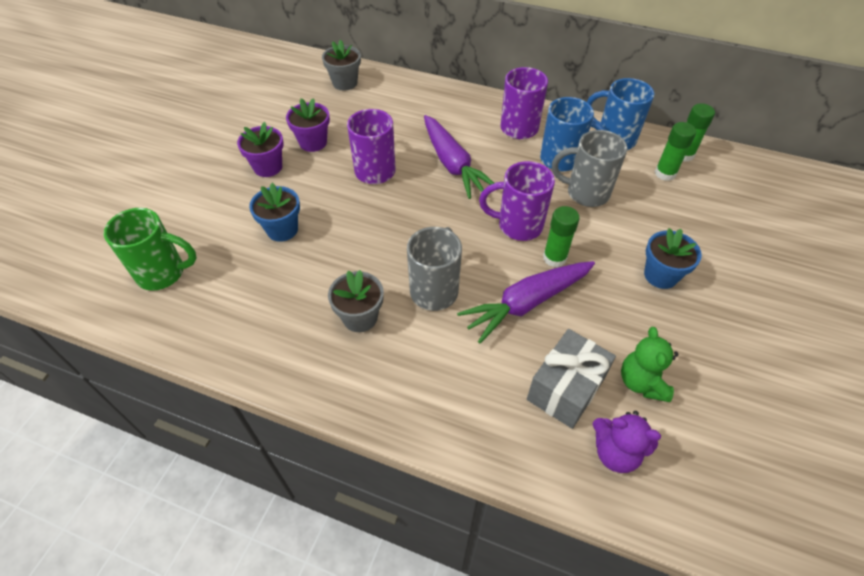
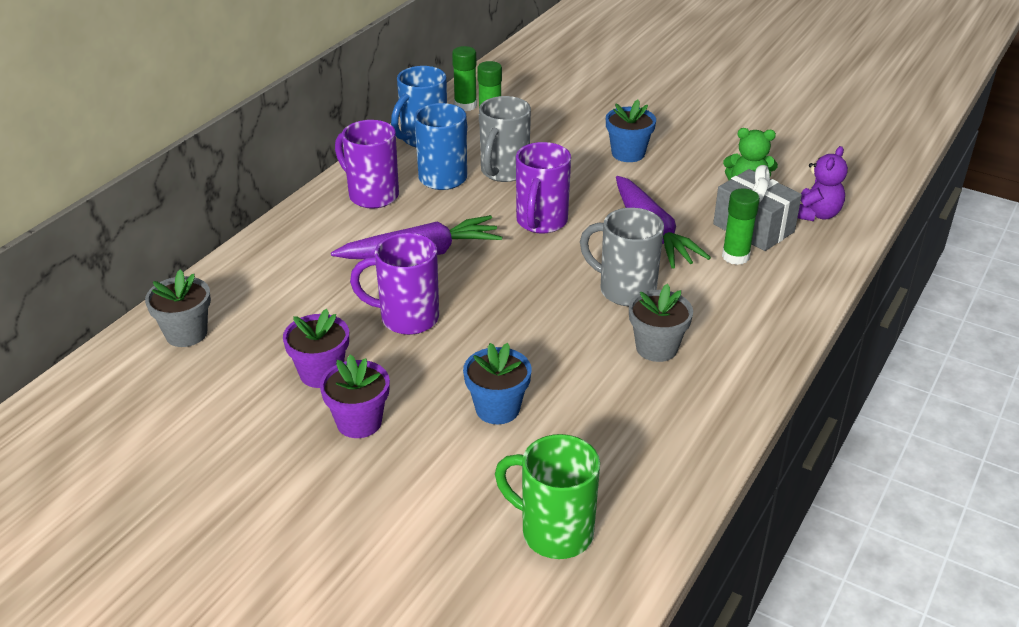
camera: 80 degrees left, 15 degrees down
green mug [104,208,197,291] -> green mug turned 75 degrees counterclockwise [495,434,600,559]
green glue stick [543,206,580,267] -> green glue stick moved to [722,188,760,265]

